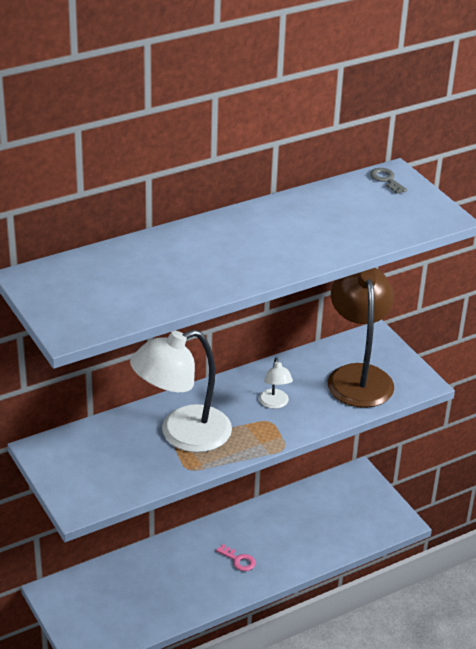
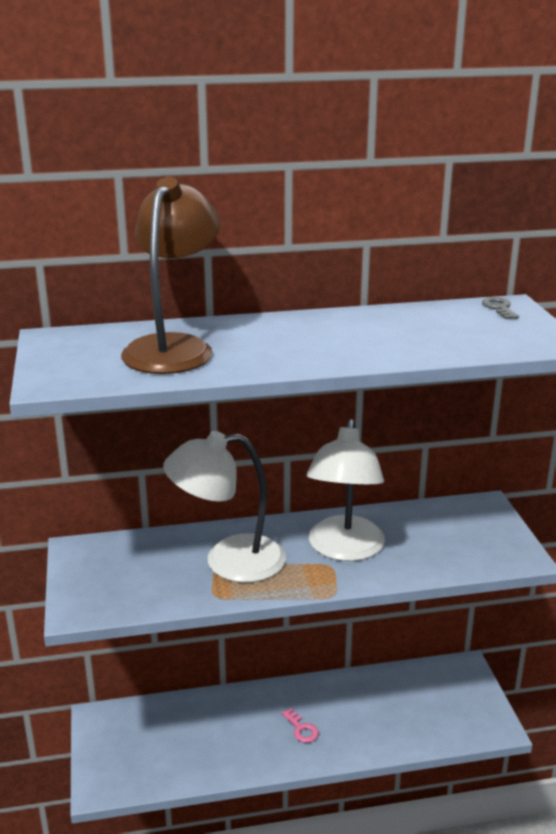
camera: 20 degrees right, 10 degrees down
white lamp [259,358,293,409] -> white lamp [307,419,385,561], size x2.27
brown lamp [328,268,394,408] -> brown lamp moved to [121,177,220,374]

